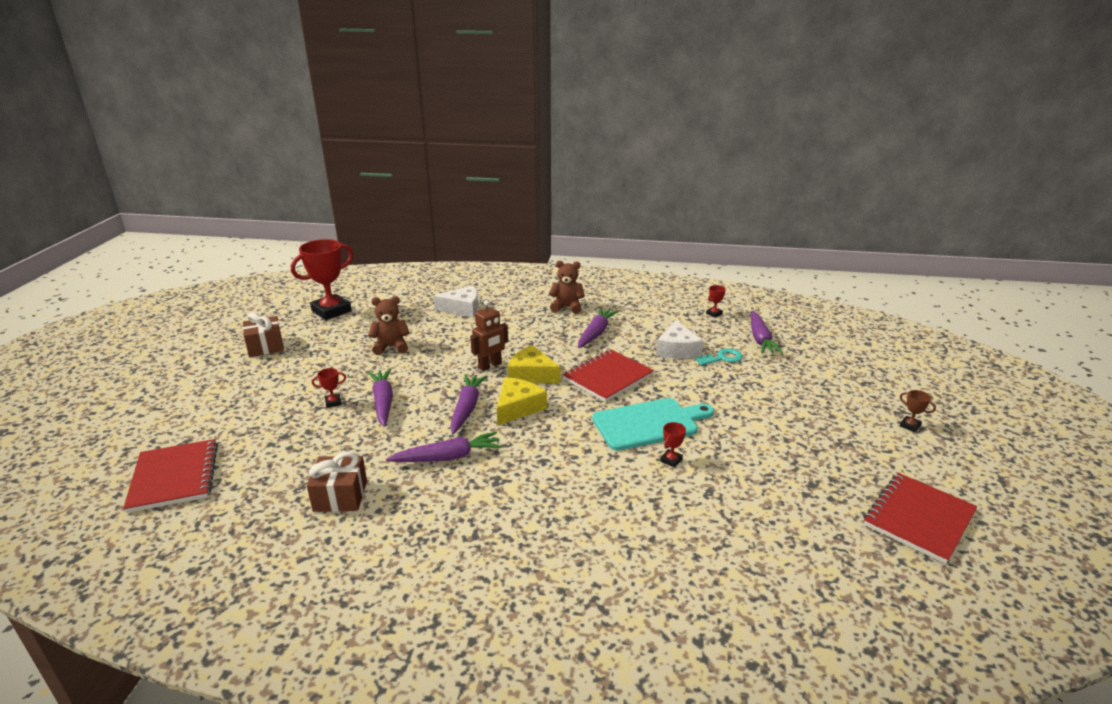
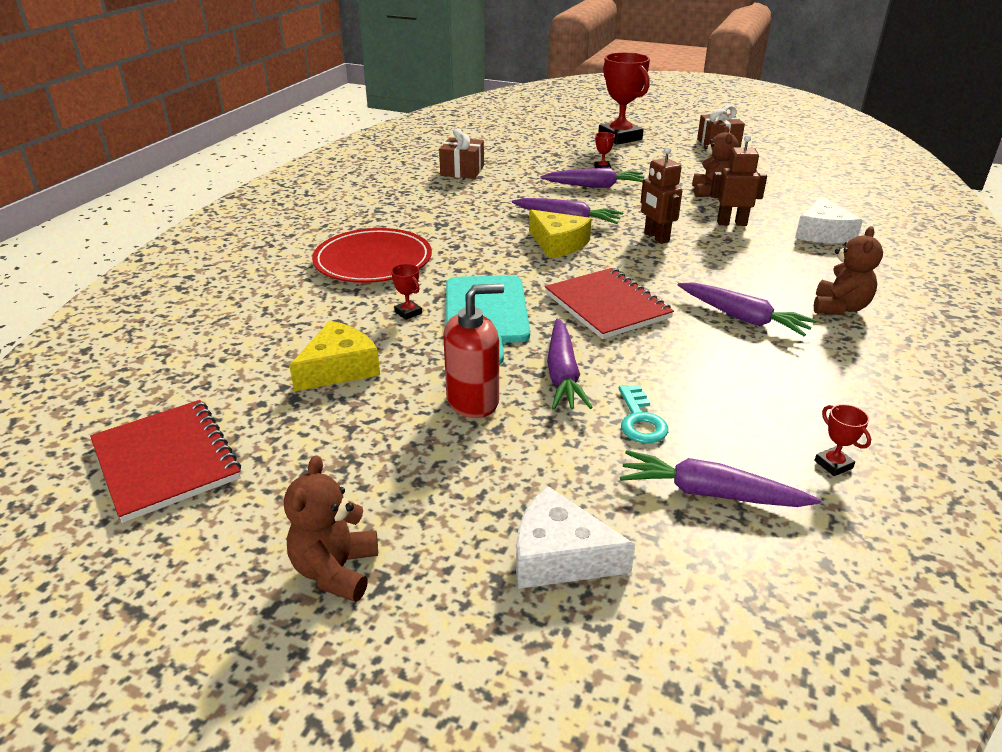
camera: 105 degrees right, 5 degrees up
red notebook [123,439,218,513] -> none
red trophy [291,239,353,320] -> red trophy moved to [598,52,650,145]
purple carrot [386,432,502,462] -> purple carrot moved to [547,318,593,410]
yellow cheese [508,345,561,383] -> yellow cheese moved to [289,321,380,391]
white cheese [656,320,703,359] -> white cheese moved to [516,486,636,589]
brown trophy [900,390,936,432] -> brown teddy bear [284,455,378,602]
none -> red plate [312,228,432,283]
none -> red soap dispenser [443,284,504,418]
none -> brown robot [710,135,767,226]

